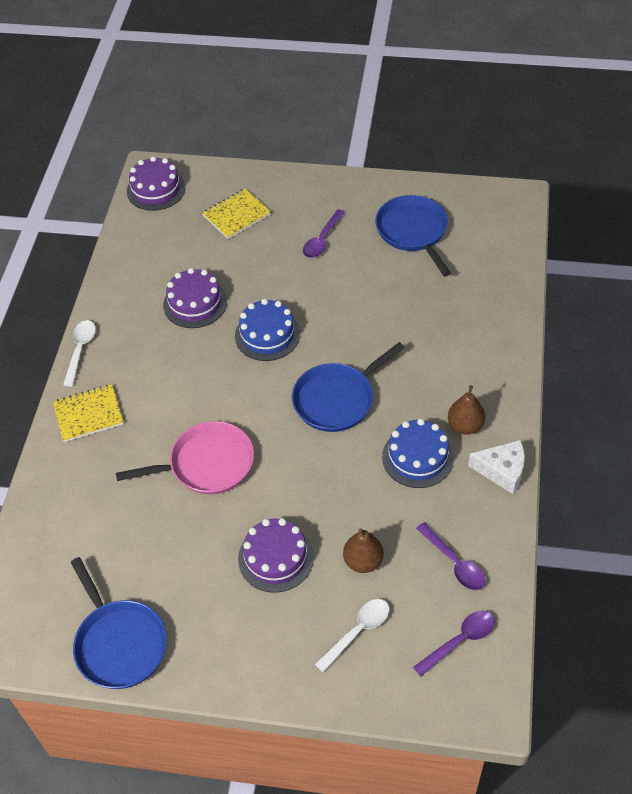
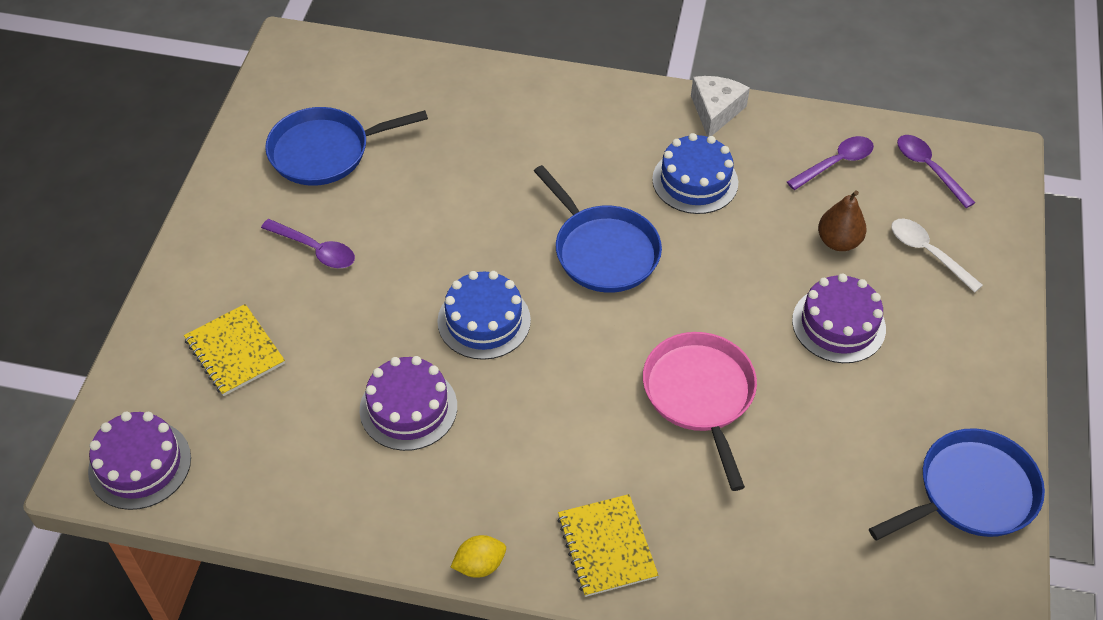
camera: 90 degrees left, 0 degrees up
white spoon [63,320,96,387] -> yellow lemon [451,535,506,578]
brown pear [448,385,486,435] -> none

